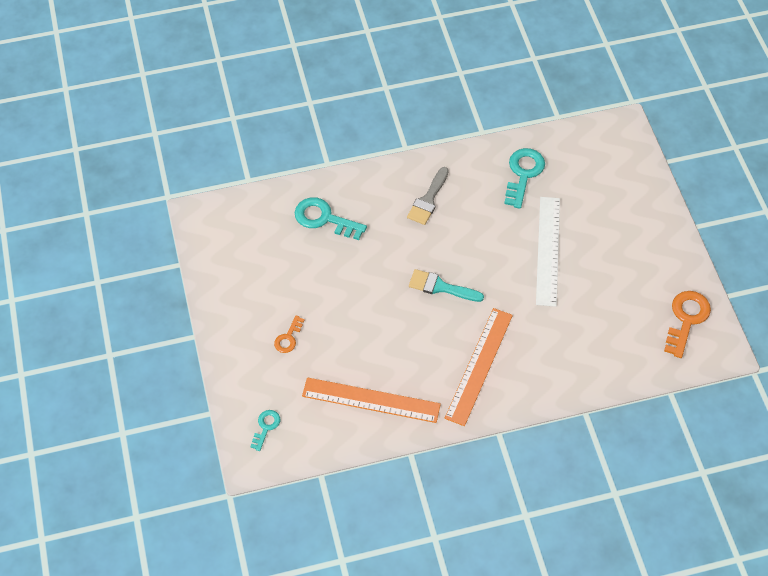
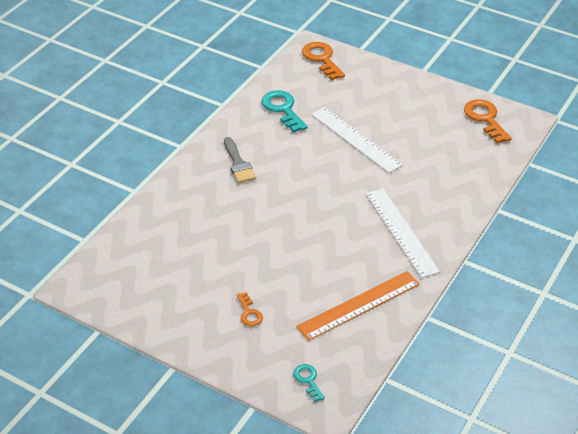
camera: 45 degrees left, 15 degrees down
turquoise key [295,197,367,240] -> none
turquoise brush [409,269,484,302] -> none
orange ruler [445,308,513,426] -> white ruler [366,189,440,278]
none -> orange key [302,42,345,80]

